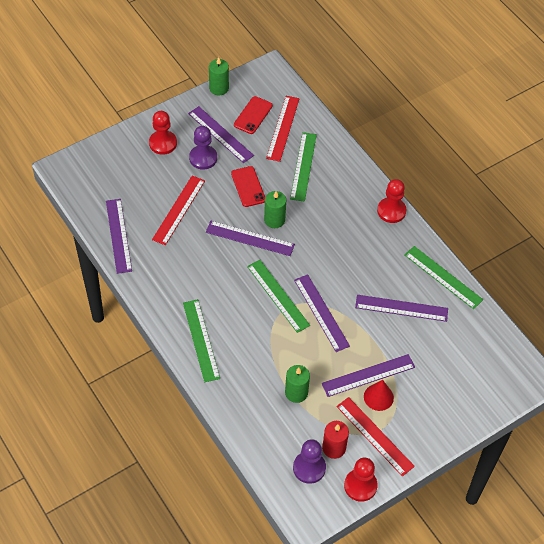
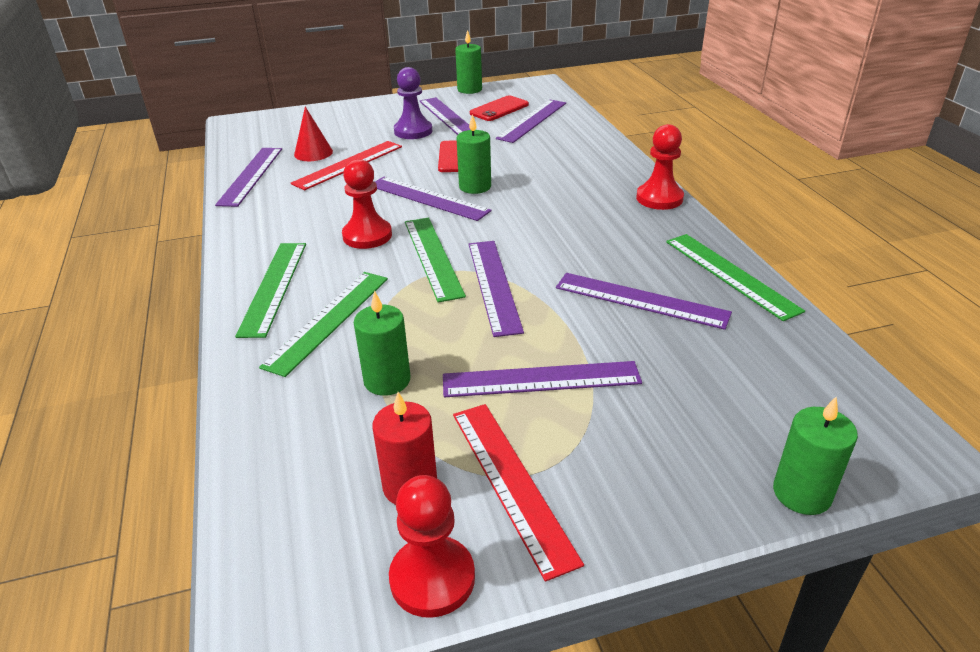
camera: 20 degrees right, 20 degrees down
red pawn [149,111,177,155] -> red pawn moved to [342,159,392,249]
red ruler [266,96,300,162] -> purple ruler [496,100,566,143]
green ruler [290,132,317,202] -> green ruler moved to [259,272,388,377]
purple pawn [293,439,326,484] -> none
red cone [364,380,394,411] -> red cone moved to [294,106,333,161]
none -> green candle [773,397,858,515]

